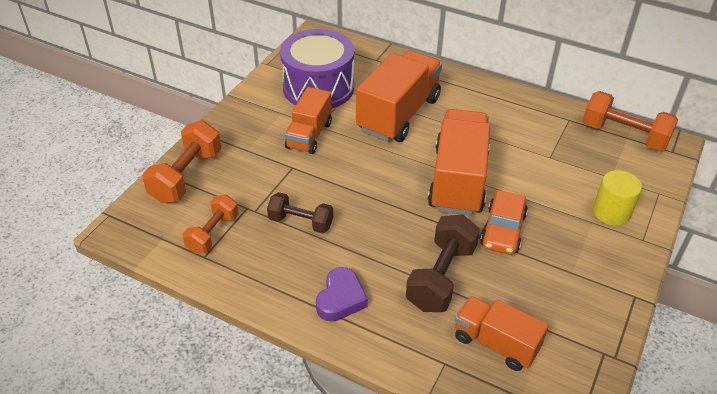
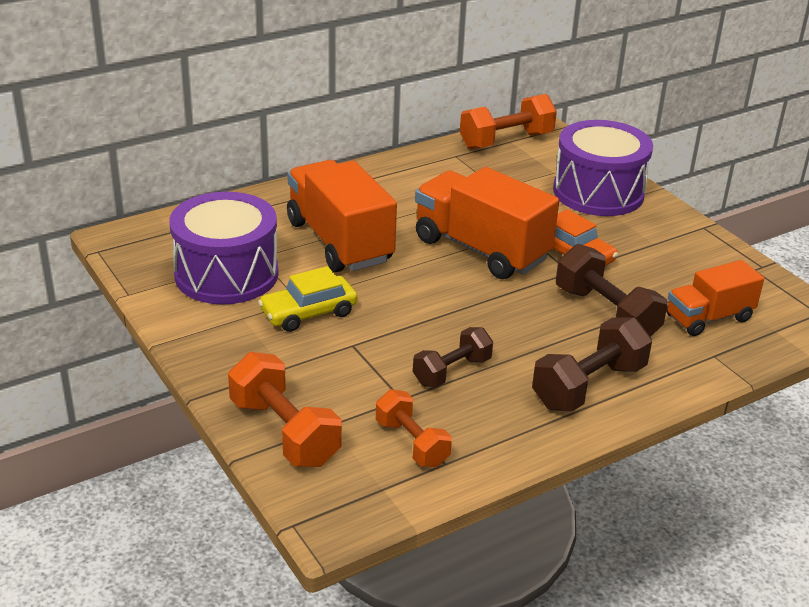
camera: 60 degrees left, 10 degrees down
orange truck [285,87,332,154] -> yellow car [258,266,357,332]
purple heart [316,267,368,322] -> brown dumbbell [532,317,652,412]
yellow cylinder [593,170,642,226] -> purple drum [553,120,653,216]

